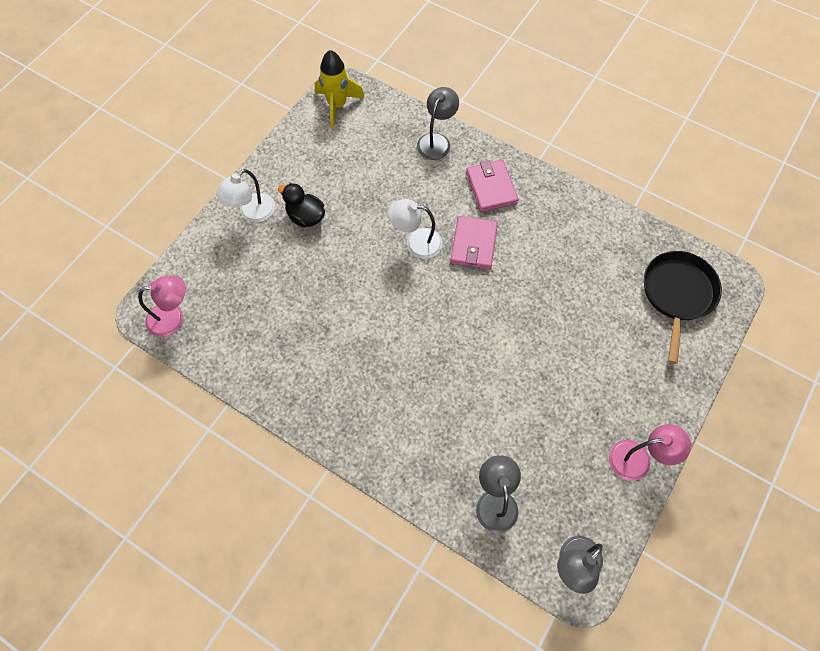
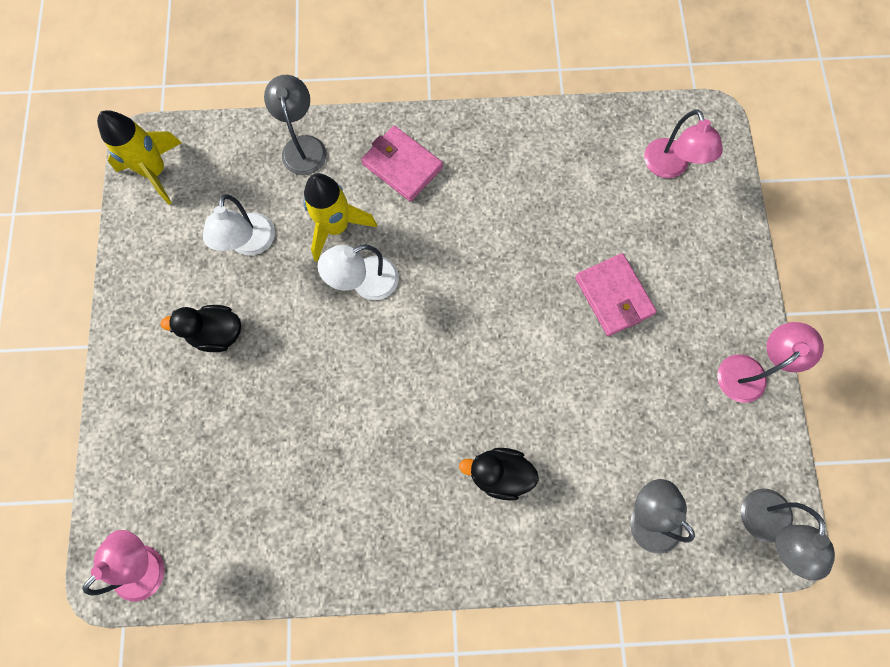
camera: 35 degrees left, 10 degrees up
white lamp [216,169,275,222] -> white lamp moved to [203,194,275,255]
pink wallet [450,216,498,270] -> pink wallet moved to [575,253,657,336]
black pan [644,251,722,364] -> pink lamp [644,110,723,178]
none -> yellow rocket [303,173,377,262]
none -> black duck [459,448,539,501]

